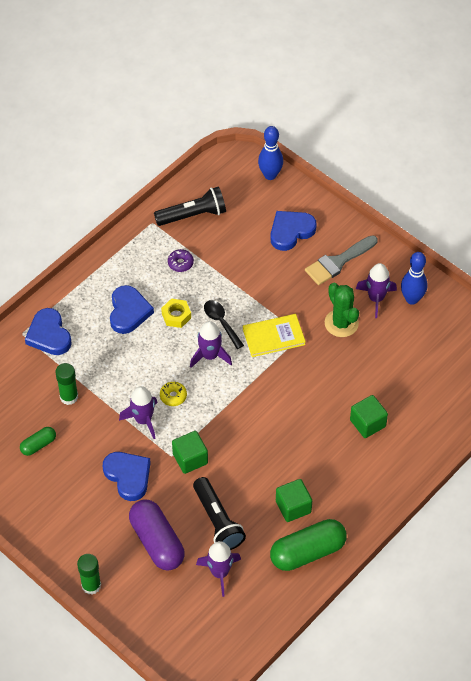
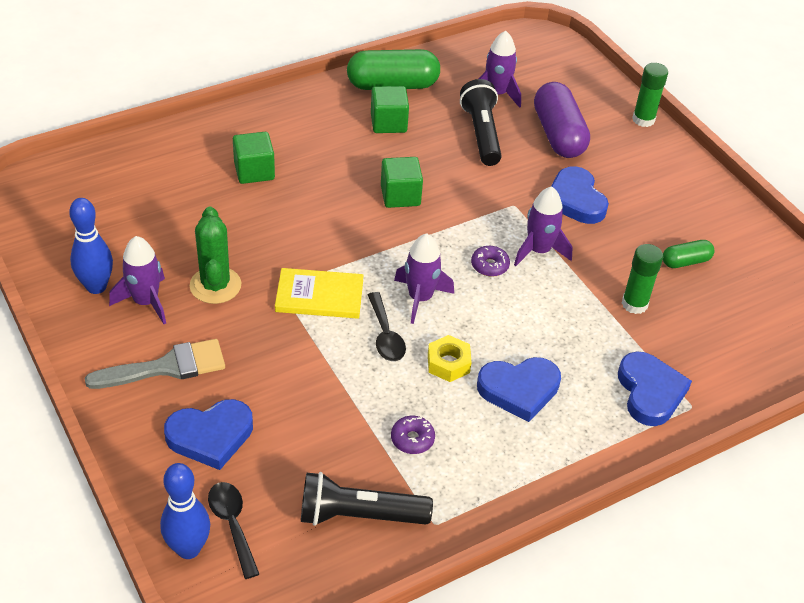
camera: 165 degrees left, 10 degrees down
blue heart [110,285,154,334] -> blue heart turned 120 degrees counterclockwise [477,357,561,422]
yellow donut [160,382,187,406] -> purple donut [471,246,510,277]
green cube [172,431,208,474] -> green cube moved to [381,157,423,208]
none -> black spoon [208,482,259,579]

